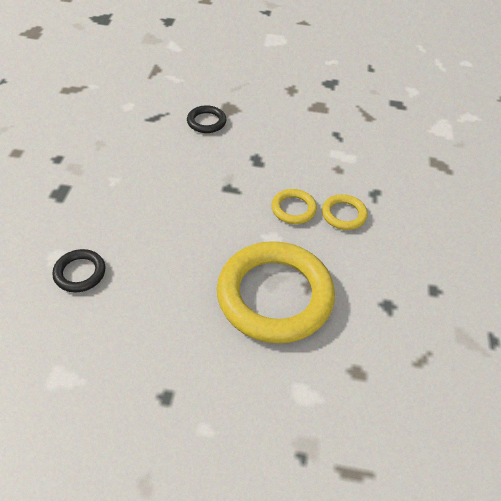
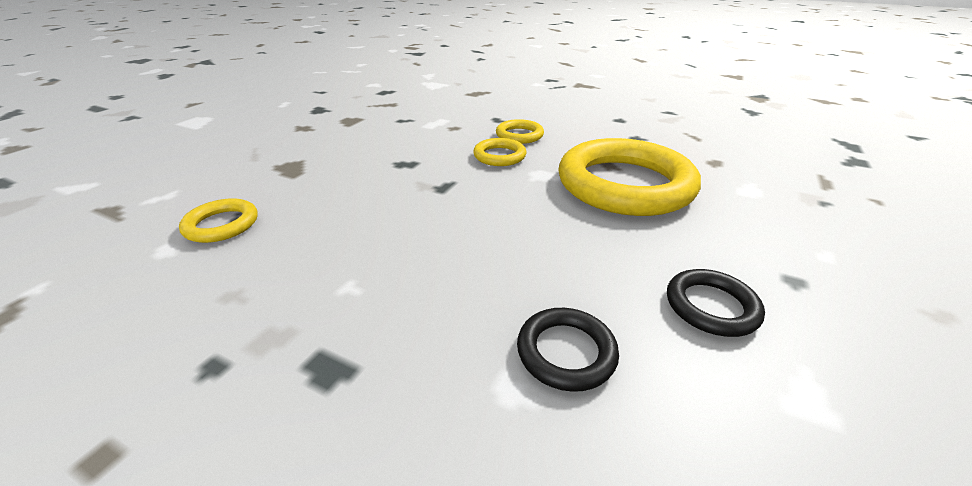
camera: 70 degrees left, 15 degrees down
black ring [187,105,226,133] -> black ring moved to [667,269,765,337]
none -> yellow ring [179,198,258,243]

